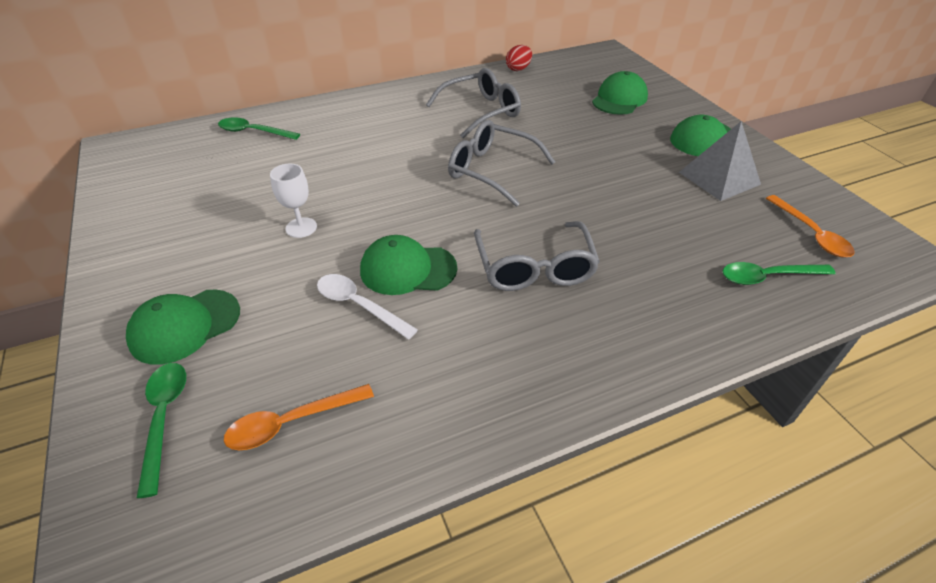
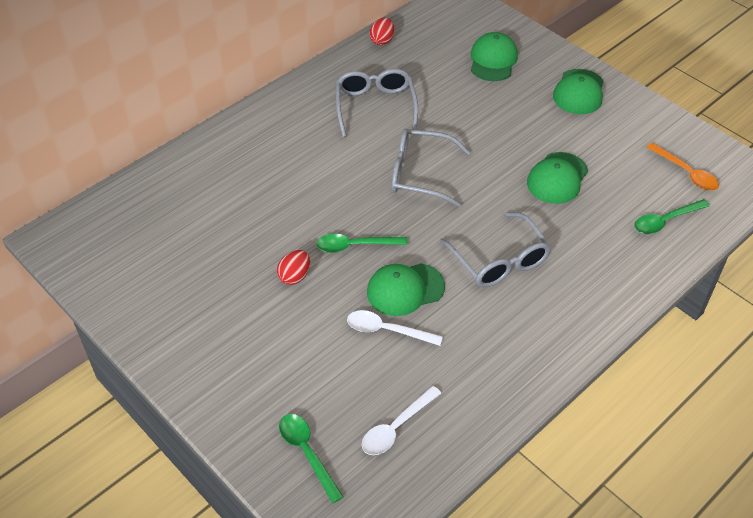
camera: 20 degrees left, 5 degrees up
green cap [126,290,240,365] -> green cap moved to [527,152,588,204]
green spoon [218,117,300,140] -> green spoon moved to [316,234,407,253]
orange spoon [224,384,374,450] -> white spoon [362,386,441,455]
white goblet [270,164,317,238] -> red egg [277,250,310,285]
grey glasses [426,68,521,138] -> grey glasses turned 45 degrees counterclockwise [336,69,418,137]
grey pyramid [679,121,761,201] -> none

